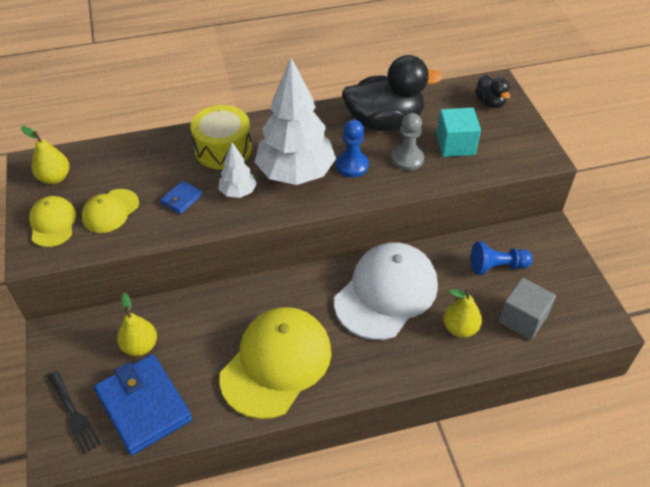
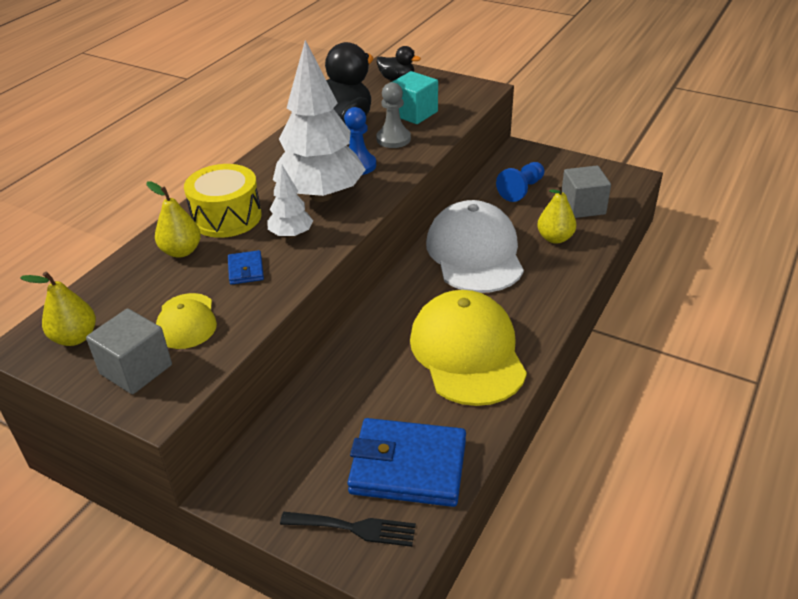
camera: 45 degrees left, 10 degrees down
yellow cap [29,196,76,247] -> grey cube [86,308,172,394]
yellow pear [117,293,157,356] -> yellow pear moved to [147,181,201,258]

